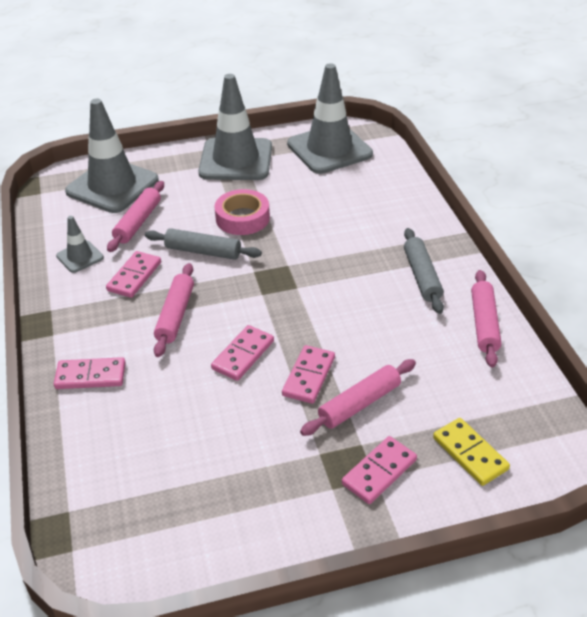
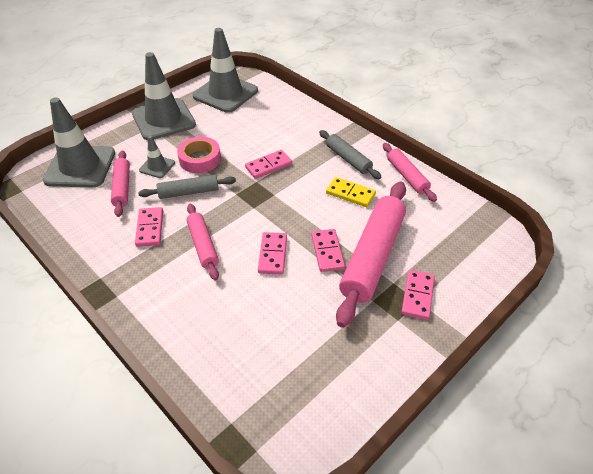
camera: 30 degrees left, 5 degrees up
pink domino [54,357,126,389] -> pink domino moved to [245,150,292,179]
grey traffic cone [56,216,104,273] -> grey traffic cone moved to [139,136,175,178]
pink rolling pin [300,359,416,436] -> pink rolling pin [336,181,406,328], size x1.83
yellow domino [433,418,510,486] -> yellow domino moved to [326,177,376,207]

